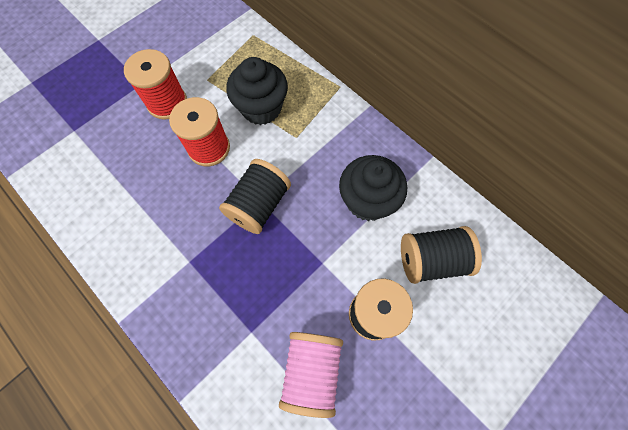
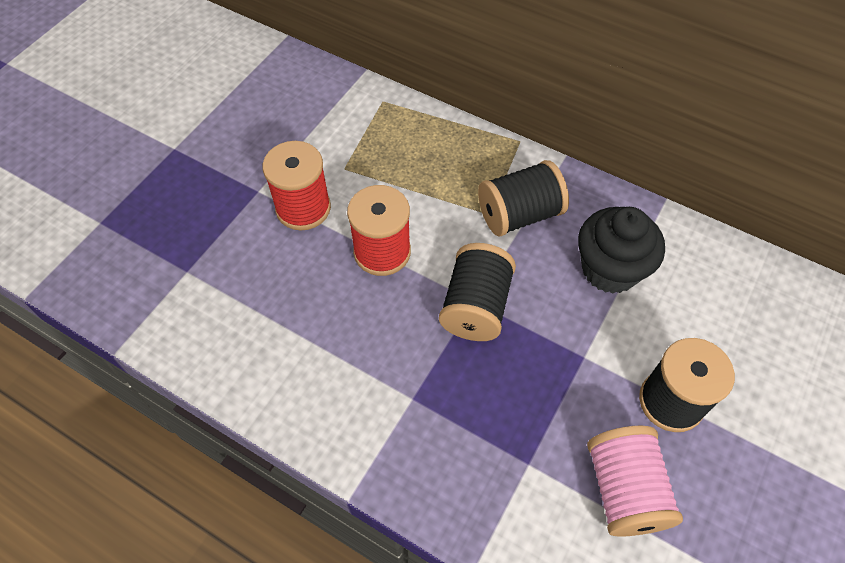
camera: 15 degrees left, 10 degrees down
black cupcake [226,57,288,125] -> none
black spool [401,226,482,284] -> black spool moved to [478,160,569,237]

